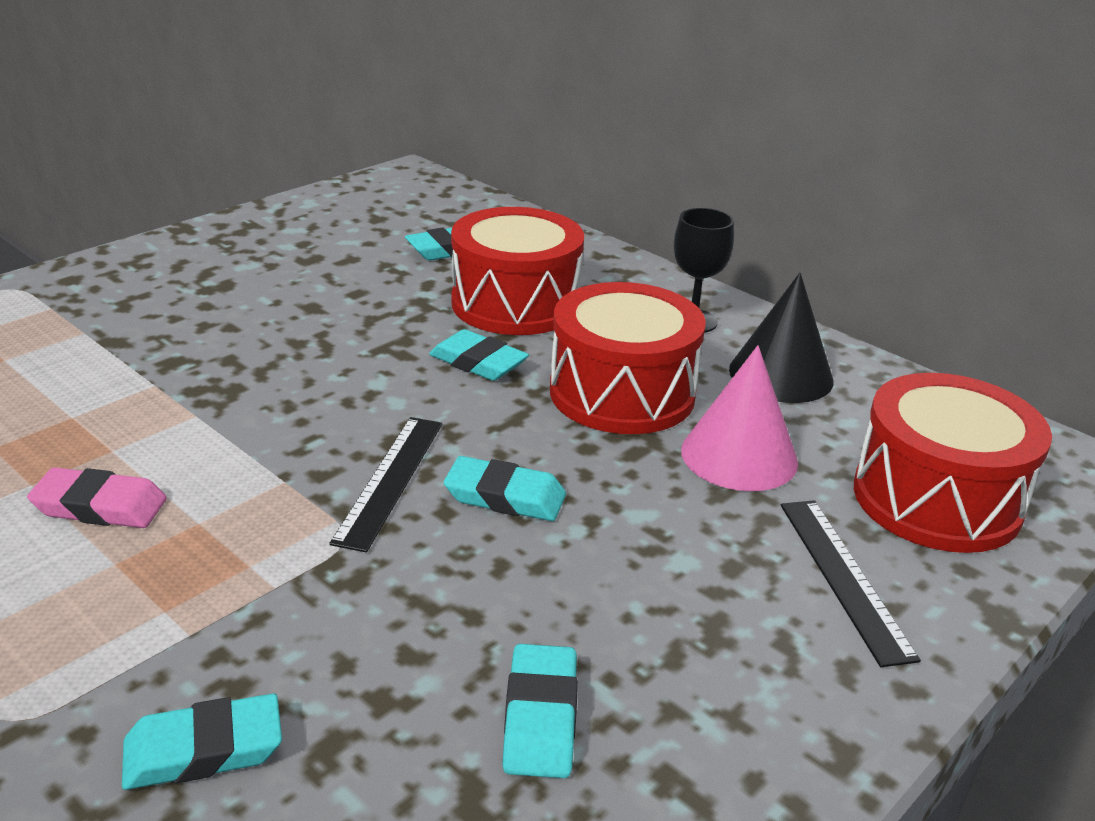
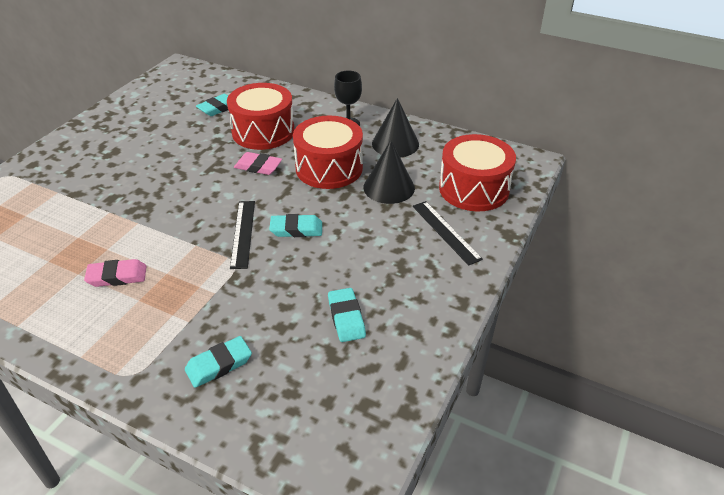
camera: 15 degrees left, 10 degrees up
turquoise eraser [429,329,529,381] -> pink eraser [234,152,282,175]
pink cone [681,345,798,491] -> black cone [364,140,415,204]

